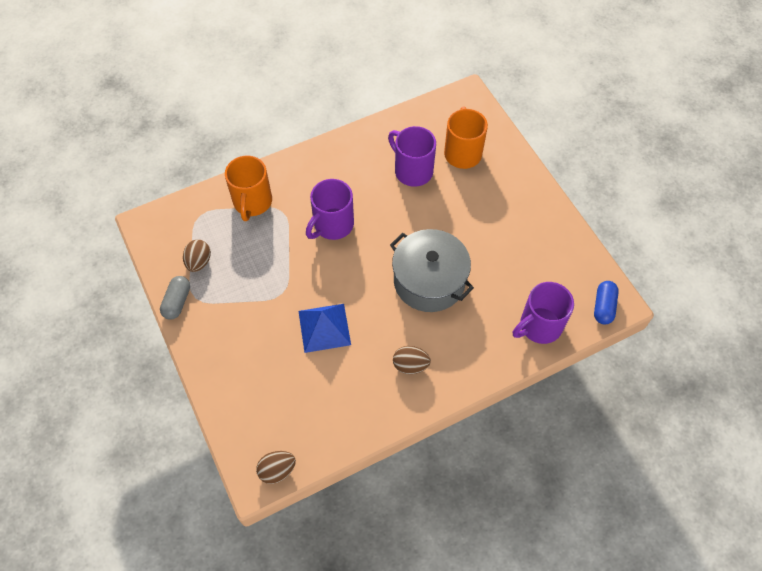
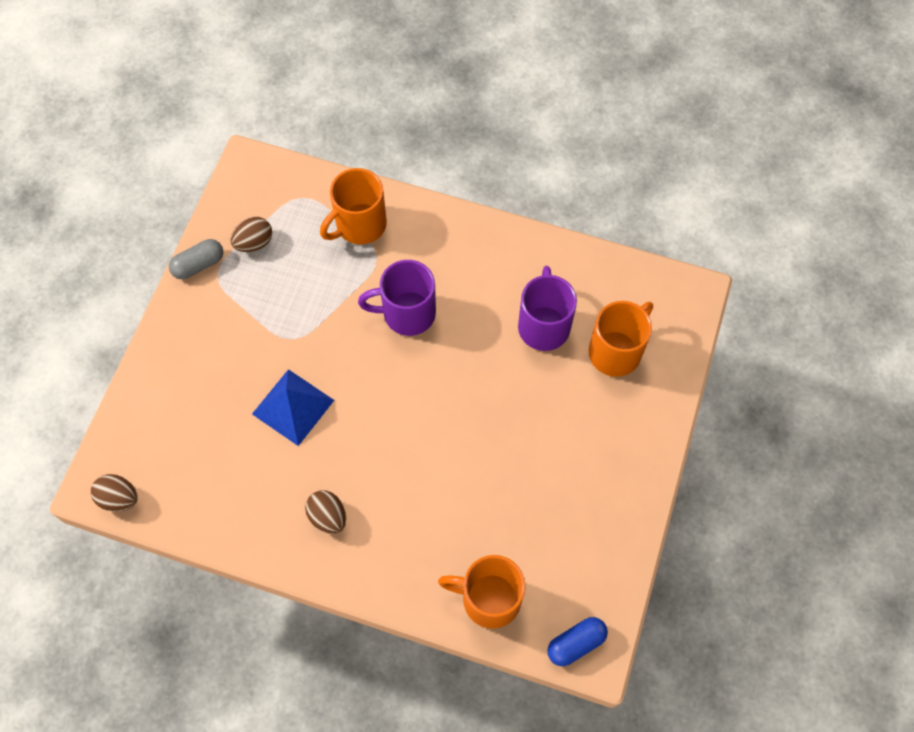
camera: 45 degrees right, 5 degrees up
grey pot [390,229,474,312] -> none
purple mug [513,282,574,344] -> orange mug [438,555,526,629]

